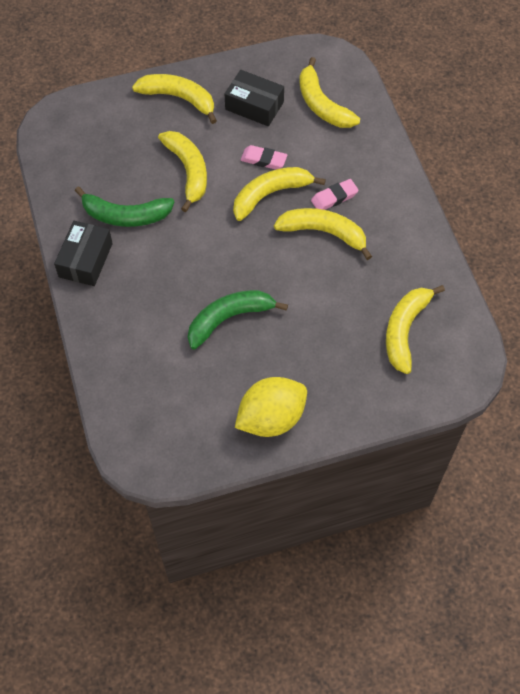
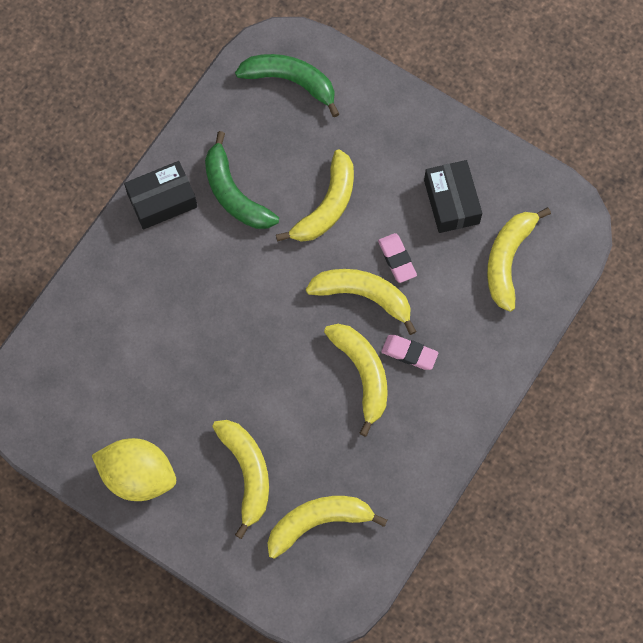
camera: 50 degrees right, 10 degrees up
yellow banana [132,74,217,124] -> yellow banana moved to [212,420,269,539]
green banana [188,290,288,350] -> green banana moved to [235,54,339,117]

